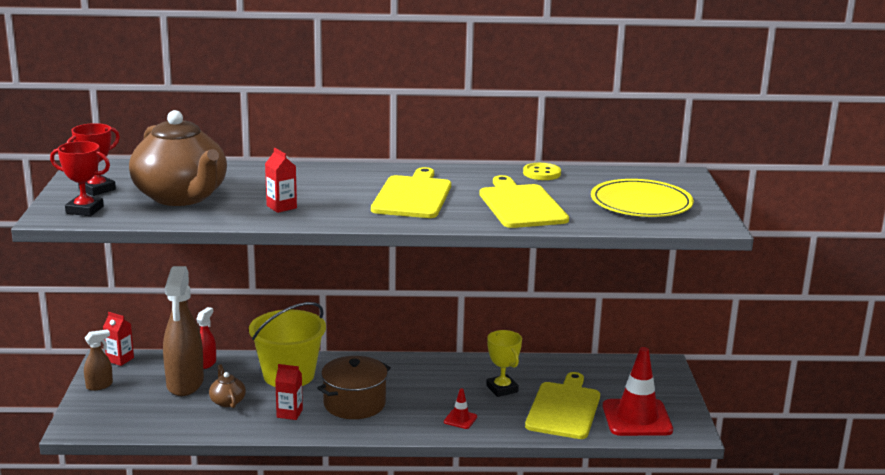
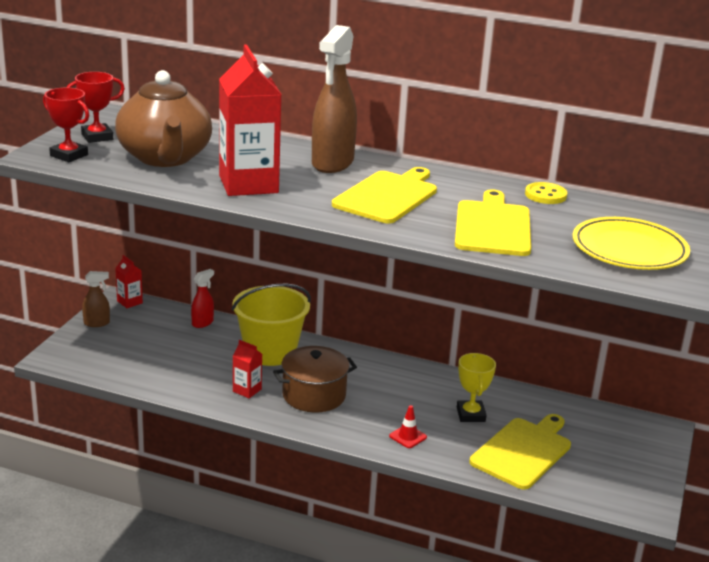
camera: 20 degrees right, 5 degrees up
brown spray bottle [163,266,204,396] -> brown spray bottle moved to [312,25,357,173]
brown teapot [209,364,246,408] -> none
red carton [265,148,297,213] -> red carton [219,45,282,196], size x2.22
red traffic cone [603,347,673,436] -> none

